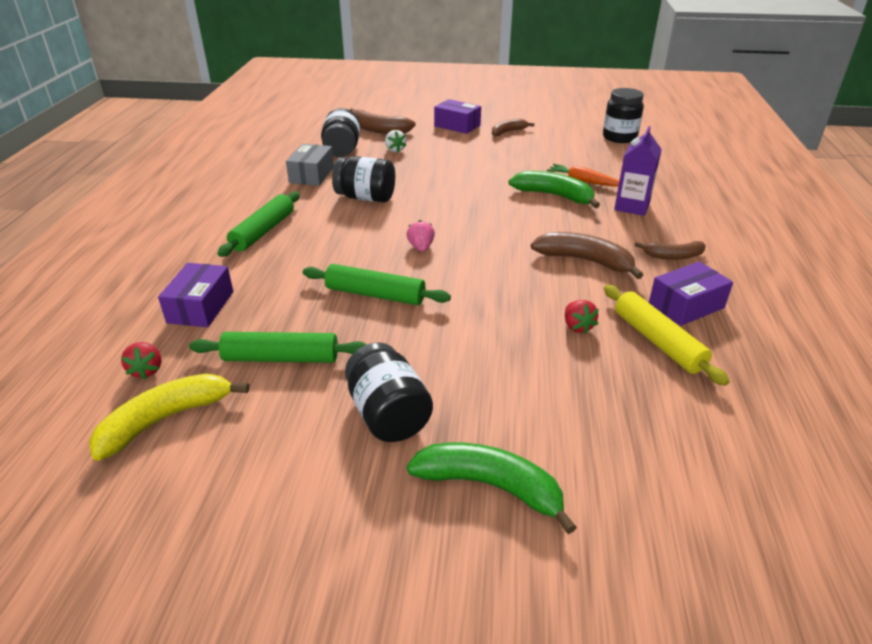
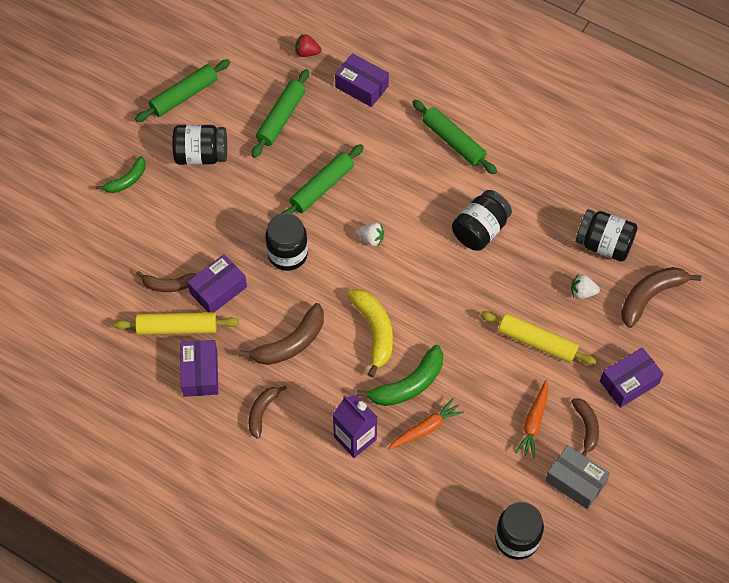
camera: 115 degrees right, 25 degrees up
yellow banana [89,373,249,461] -> yellow banana moved to [347,289,393,377]
grey box [286,144,334,186] -> grey box moved to [545,445,610,509]
pink strawberry [407,220,435,252] -> white strawberry [356,222,384,247]
green banana [407,443,577,534] -> green banana [96,156,146,193], size x0.63
red strawberry [565,300,599,334] -> purple box [187,254,247,312]
none -> green rolling pin [135,59,231,122]
none -> brown banana [136,271,196,292]
none -> black jar [266,213,308,271]
none -> yellow rolling pin [480,311,598,366]
none -> orange carrot [515,380,548,458]

